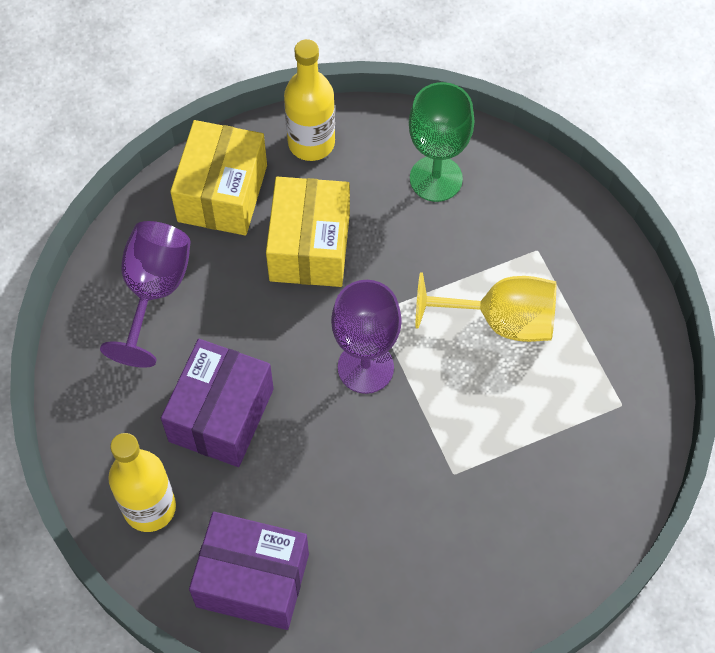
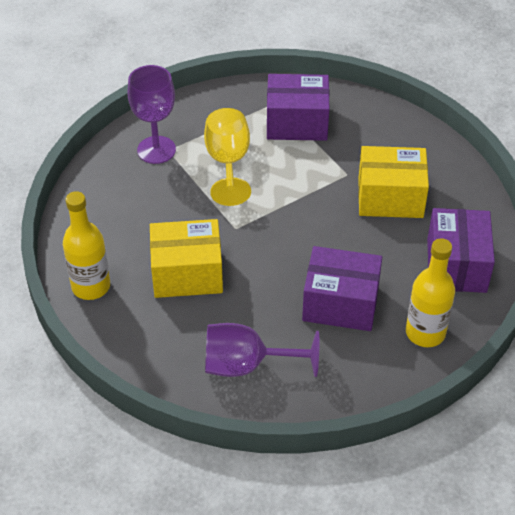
camera: 100 degrees left, 15 degrees down
yellow box [170,120,267,235] -> yellow box moved to [358,146,429,218]
purple goblet [331,280,402,394] -> purple goblet moved to [128,65,176,164]
green goblet [409,82,475,202] -> none
none -> purple box [267,74,329,141]

